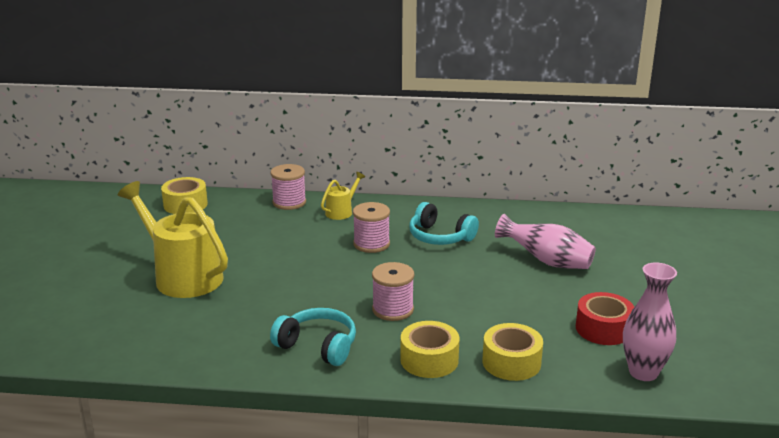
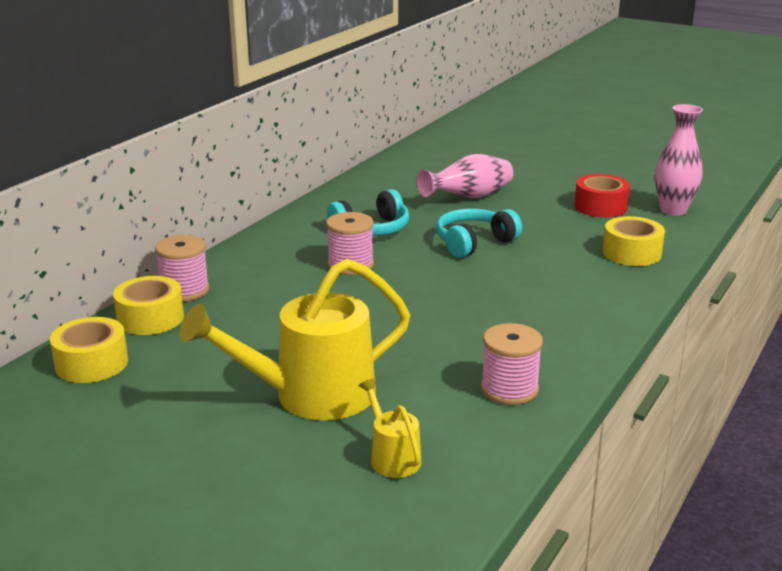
camera: 65 degrees left, 0 degrees up
turquoise headphones [270,308,356,366] -> turquoise headphones moved to [437,209,522,258]
yellow watering can [321,172,365,220] -> yellow watering can moved to [358,378,422,478]
pink spool [372,262,414,321] -> pink spool moved to [481,323,543,405]
yellow tape [400,321,459,378] -> yellow tape moved to [113,276,184,335]

